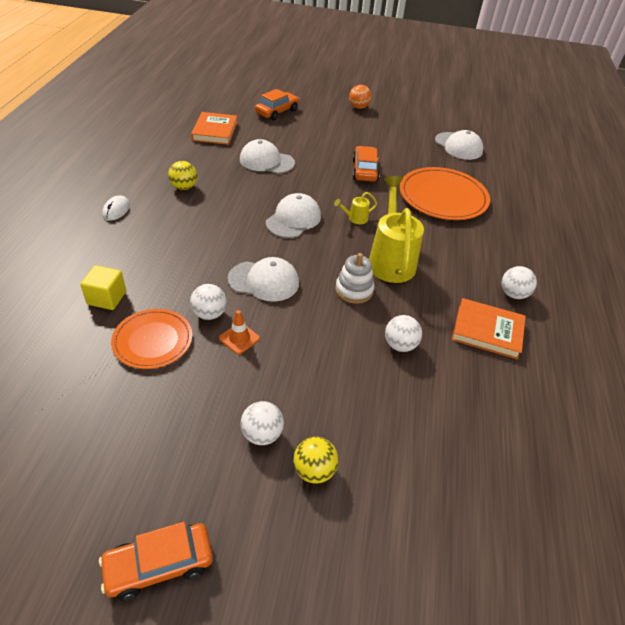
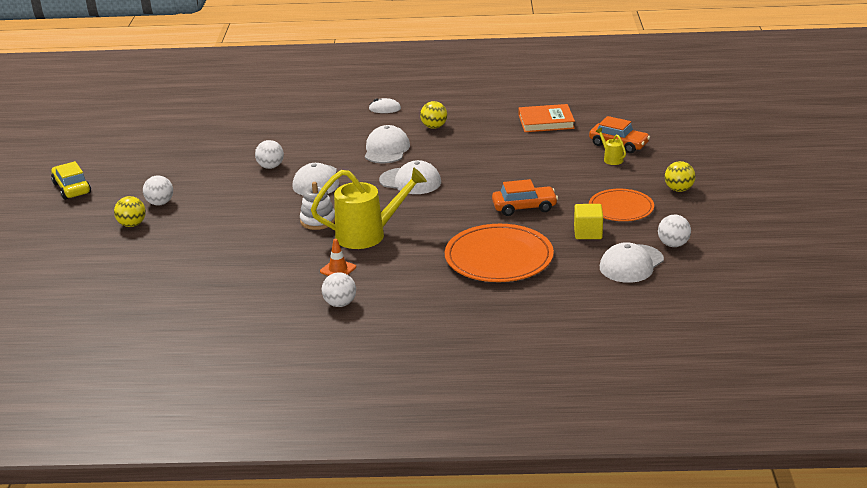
camera: 85 degrees right, 15 degrees down
yellow cube [80,265,126,310] -> yellow cube moved to [574,204,603,239]
orange car [99,522,213,601] -> yellow car [51,161,91,200]
orange plate [111,309,192,369] -> orange plate moved to [589,189,654,221]
orange traffic cone [219,310,260,355] -> orange traffic cone moved to [320,239,356,276]
white cap [240,139,295,174] -> white cap moved to [365,125,410,163]
yellow watering can [334,192,377,224] -> yellow watering can moved to [595,128,626,165]
orange ball [349,85,372,109] -> yellow ball [665,161,696,192]
white ball [385,315,422,352] -> white ball moved to [658,215,691,247]
orange book [452,298,526,360] -> none

